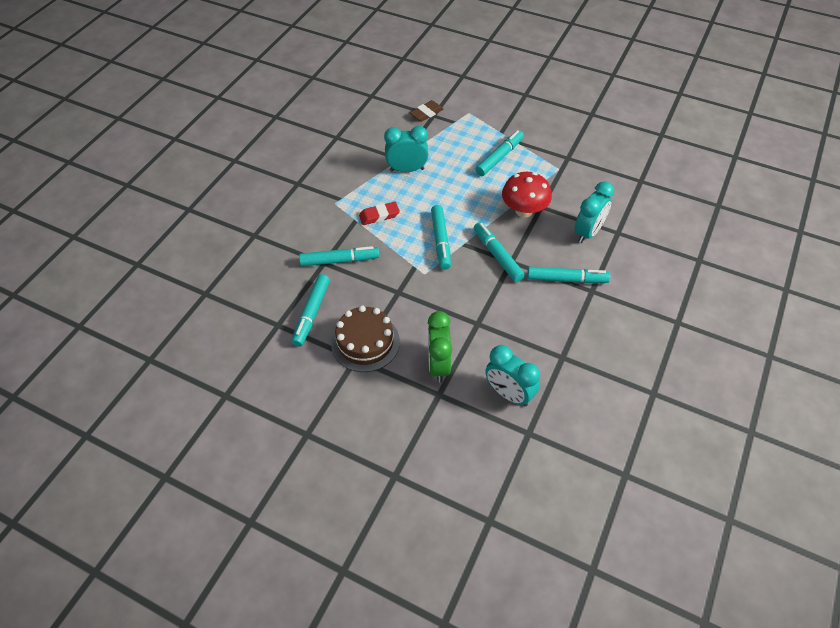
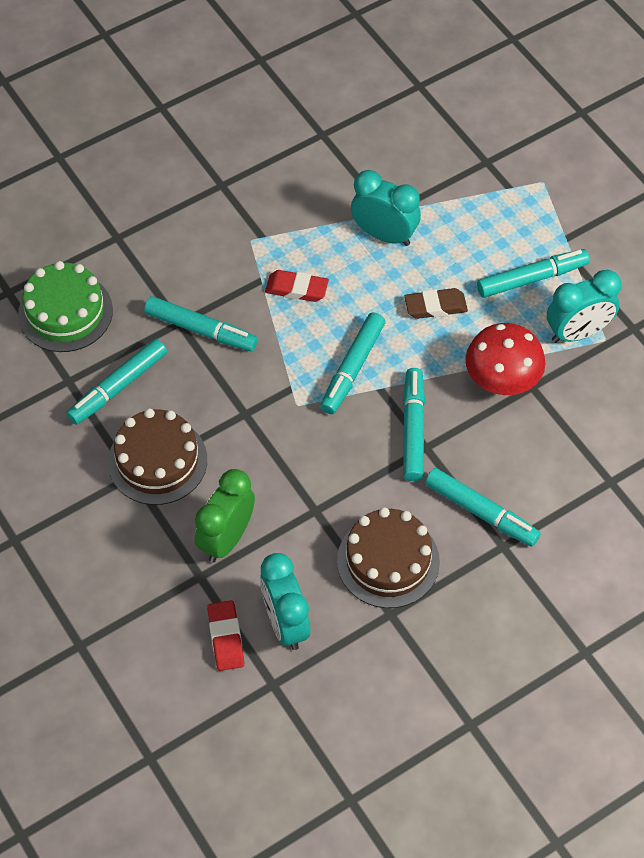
camera: 30 degrees right, 5 degrees up
brown eraser [410,100,444,122] -> brown eraser moved to [404,288,468,319]
turquoise clock [575,181,614,243] -> turquoise clock moved to [547,269,621,343]
none -> green cake [18,261,113,352]
none -> red eraser [207,600,245,671]
none -> brown cake [337,507,440,608]

